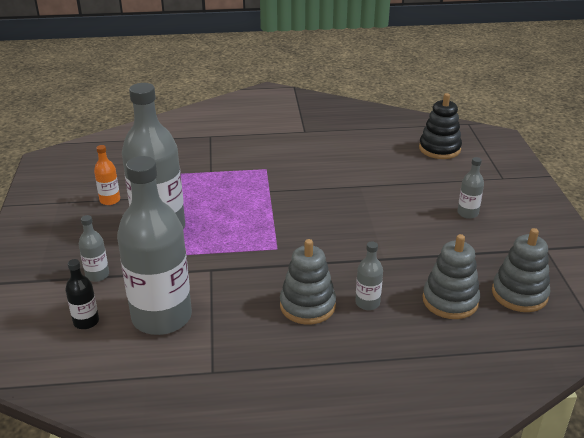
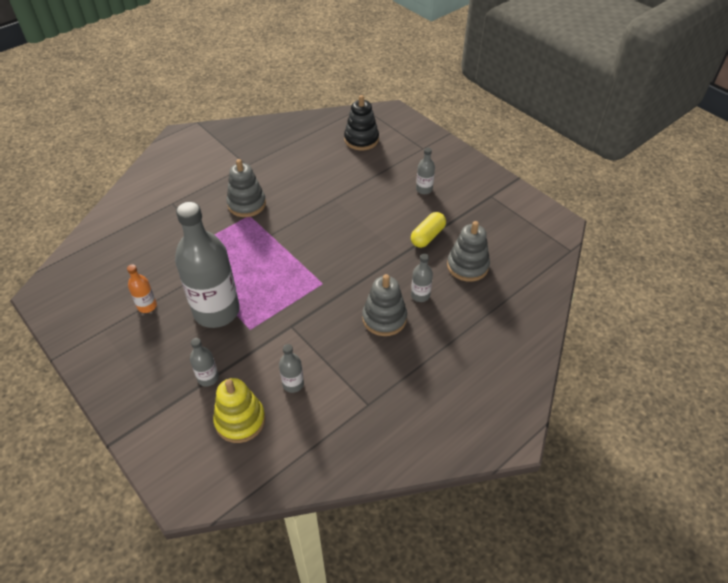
camera: 35 degrees left, 15 degrees up
black bottle [65,259,99,329] -> yellow stacking toy [213,378,265,443]
grey bottle [117,156,192,335] -> grey bottle [279,344,304,393], size x0.42
grey stacking toy [492,228,550,312] -> grey stacking toy moved to [226,159,266,217]
none -> yellow capsule [411,212,446,248]

